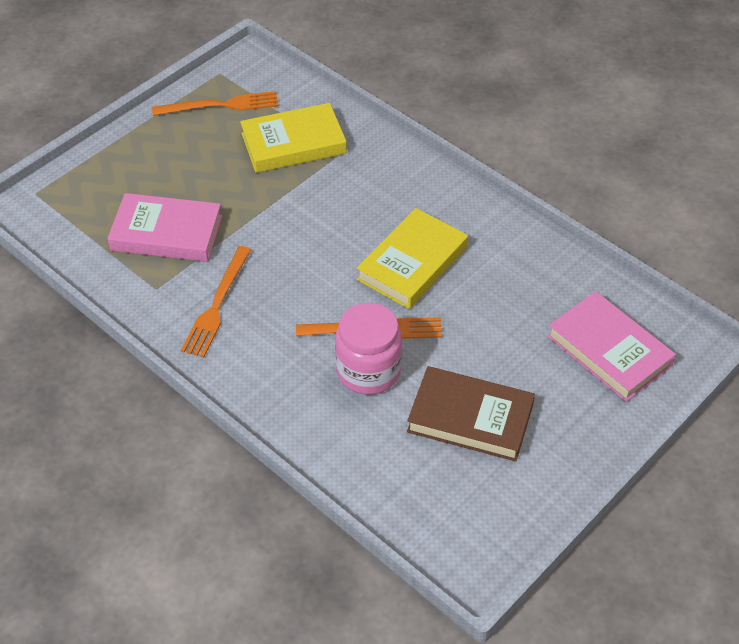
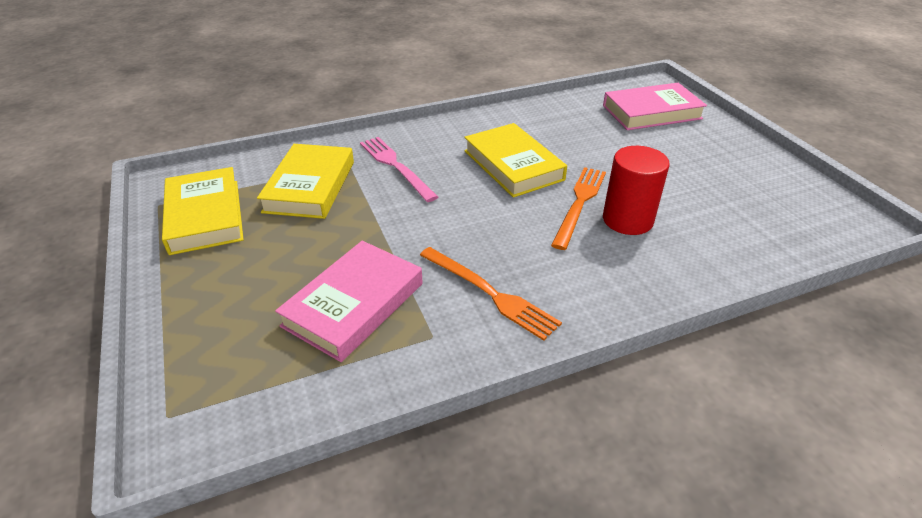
camera: 65 degrees left, 10 degrees down
orange fork [152,91,279,116] -> yellow book [162,167,244,255]
pink jar [335,303,402,395] -> red cylinder [603,146,670,235]
brown book [407,366,535,462] -> none
none -> pink fork [360,137,438,202]

